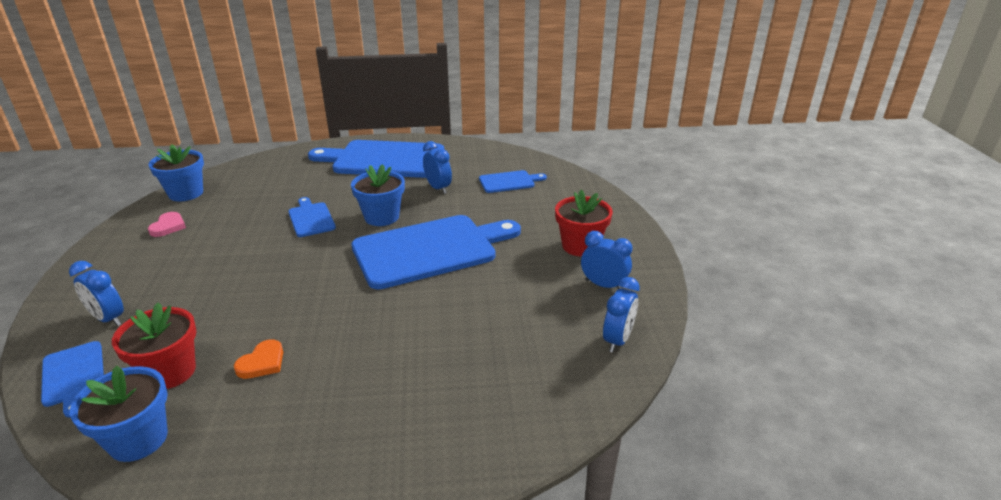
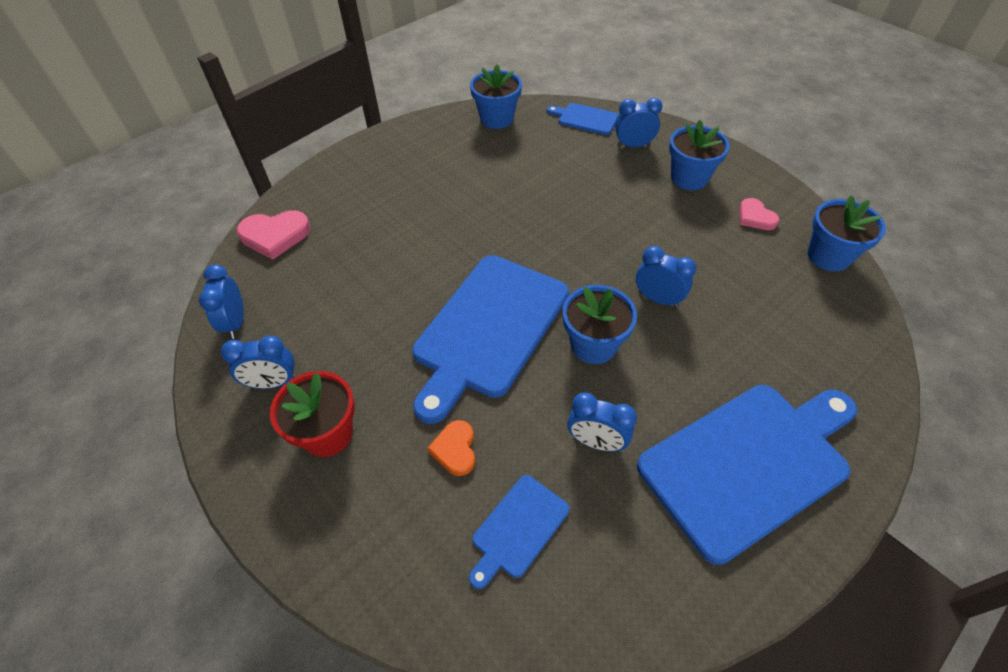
camera: 145 degrees right, 20 degrees up
red flower pot [112,302,196,389] -> none
orange heart [234,340,283,379] -> orange heart moved to [427,420,475,476]
blue cutting board [288,197,336,237] -> blue clock [636,246,696,307]
none -> pink heart [237,210,311,260]
none -> blue flower pot [669,120,730,190]

